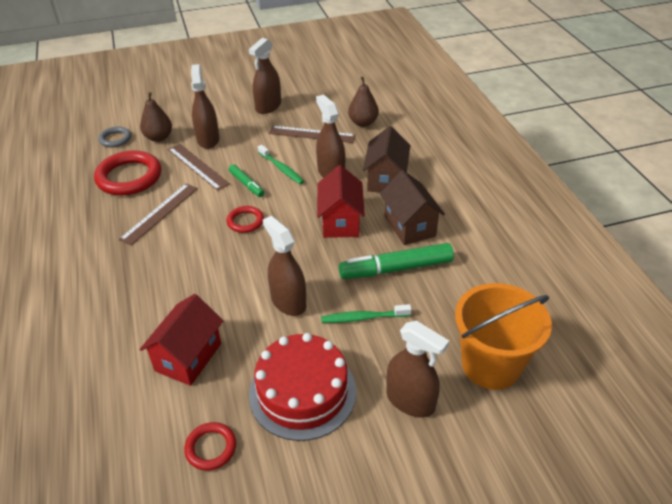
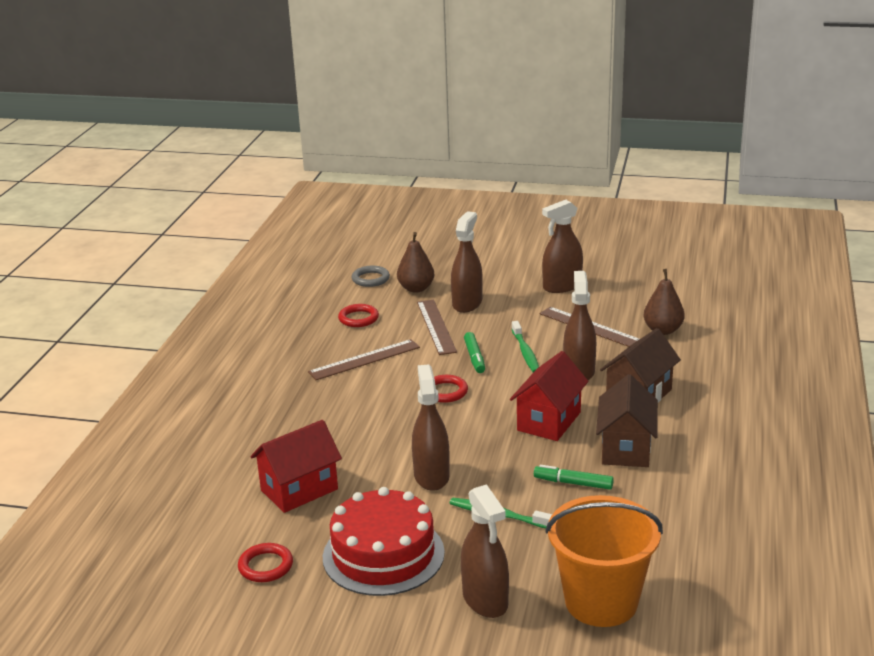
camera: 30 degrees right, 15 degrees down
red ring [94,150,161,196] -> red ring [338,304,379,327], size x0.53
green marker [339,243,454,279] -> green marker [534,465,614,490], size x0.55

